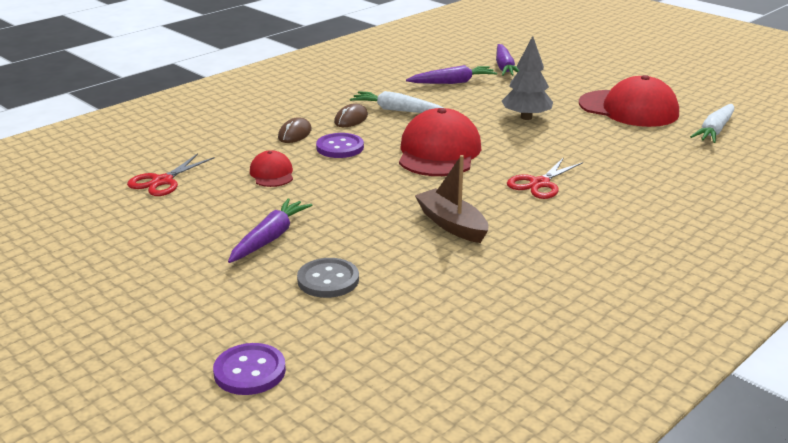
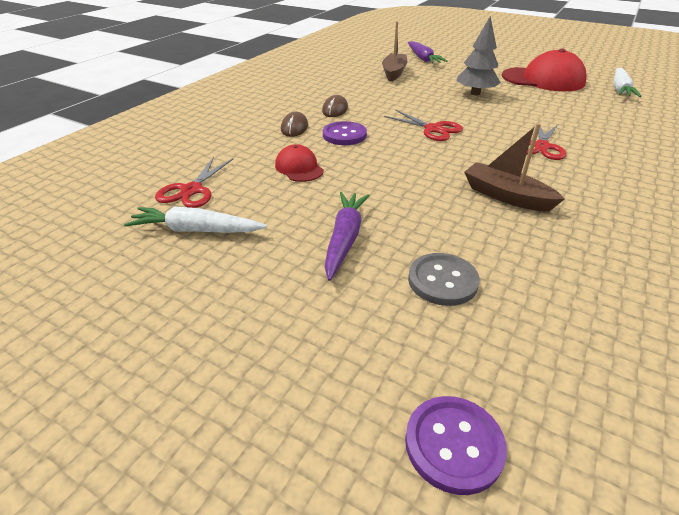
camera: 15 degrees left, 10 degrees up
white carrot [350,91,444,113] -> white carrot moved to [124,206,267,233]
red cap [399,108,481,176] -> red scissors [384,110,463,141]
purple carrot [406,65,497,84] -> brown boat [382,21,407,82]

